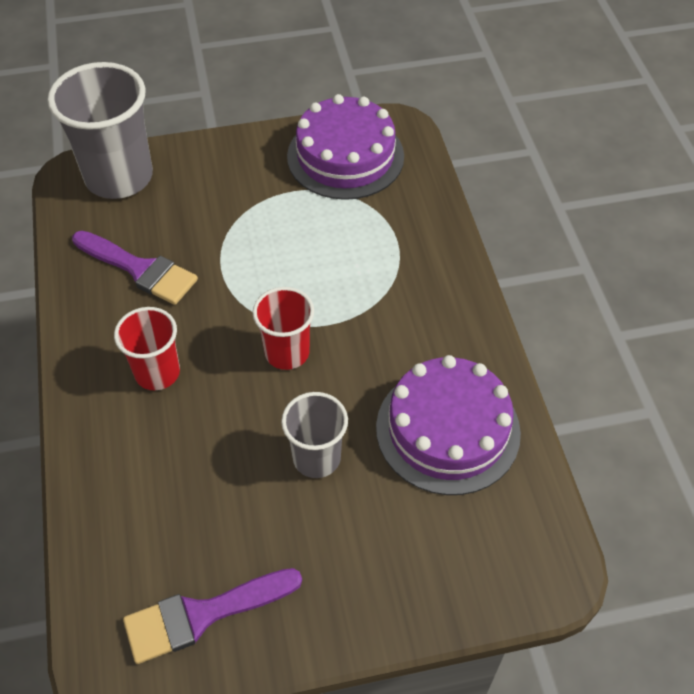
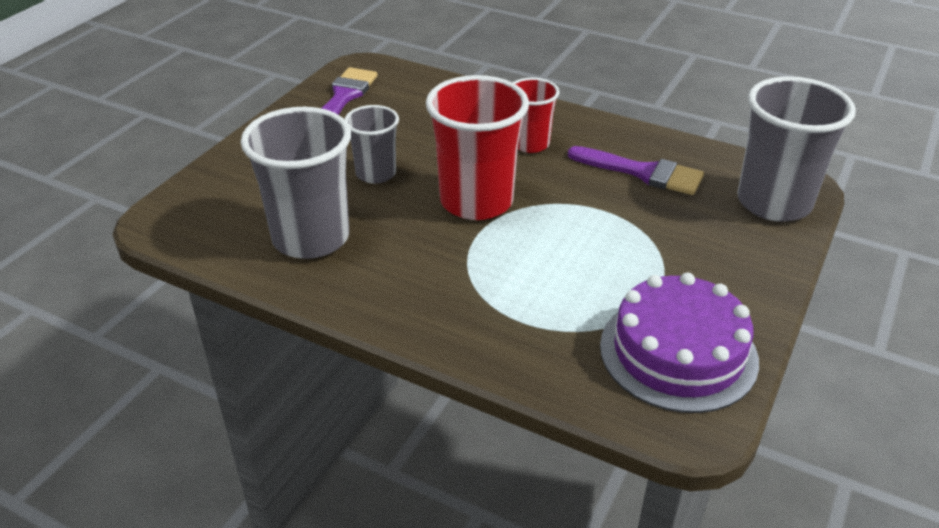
camera: 130 degrees right, 15 degrees down
purple brush [72,231,198,305] -> purple brush turned 135 degrees counterclockwise [568,146,704,195]
red cup [253,287,314,370] -> red cup [426,75,529,220], size x1.74
purple cake [376,355,521,495] -> grey cup [241,107,351,259]

